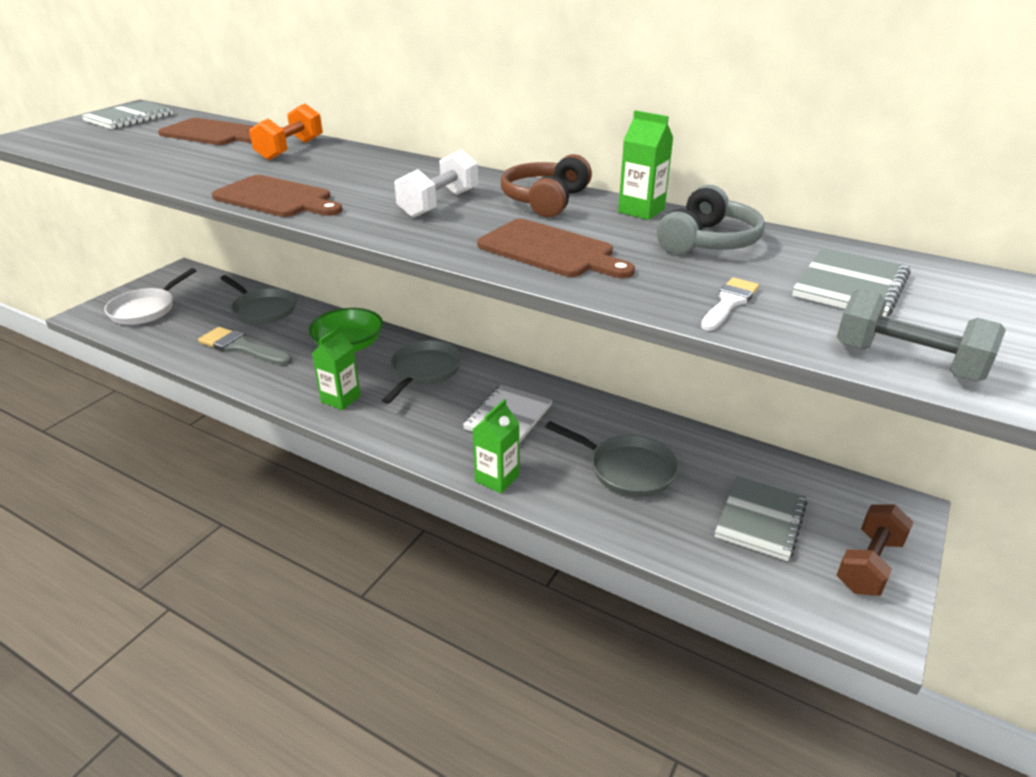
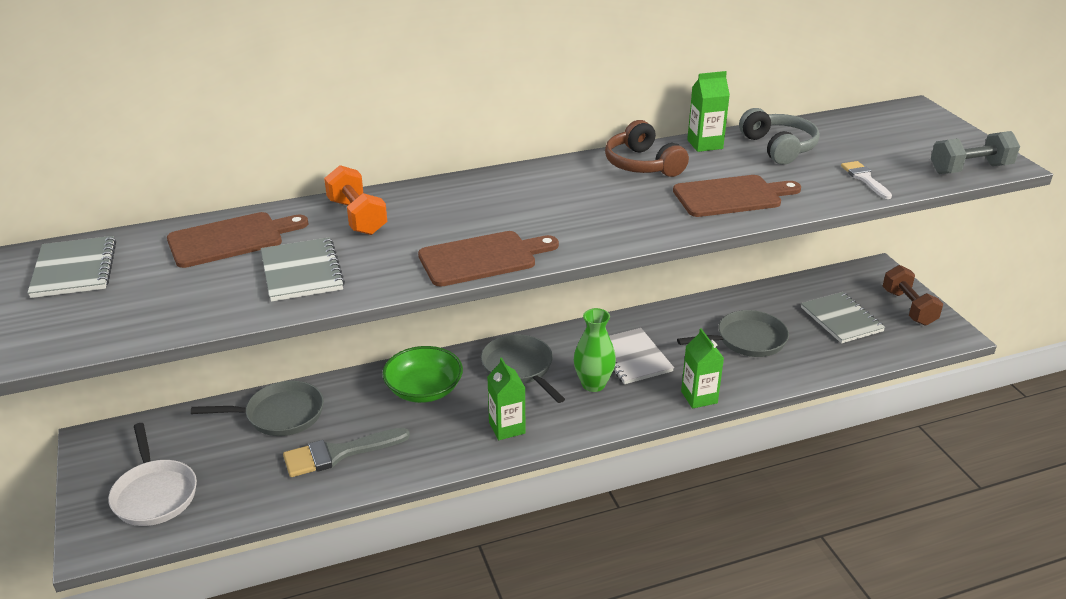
camera: 50 degrees left, 0 degrees up
white dumbbell [395,149,478,218] -> none
grey notebook [792,247,911,317] -> grey notebook moved to [261,237,345,302]
none -> green vase [574,308,616,392]

